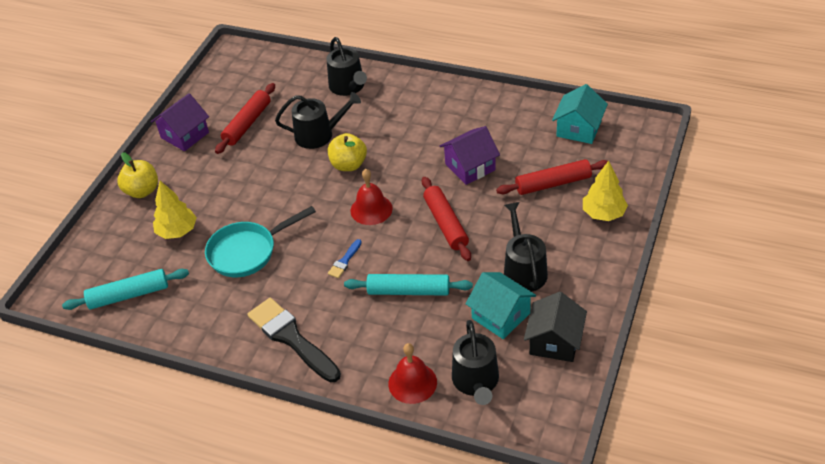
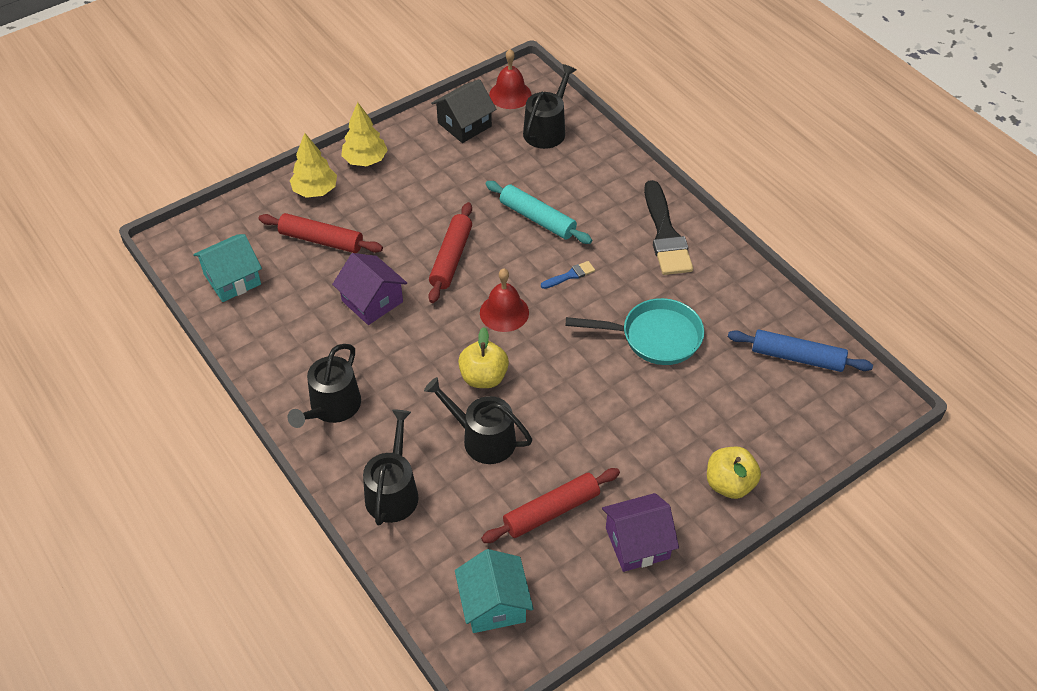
camera: 150 degrees left, 5 degrees up
turquoise rolling pin [62,269,189,310] -> blue rolling pin [728,330,873,372]
yellow tree [153,181,197,239] -> yellow tree moved to [341,102,388,166]
red bell [388,343,437,404] -> red bell moved to [489,49,532,109]
purple house [440,126,500,185] -> purple house turned 45 degrees clockwise [332,253,407,325]
turquoise house [465,272,536,339] -> turquoise house moved to [455,549,534,633]
black watering can [504,202,548,292] -> black watering can moved to [287,344,361,428]

